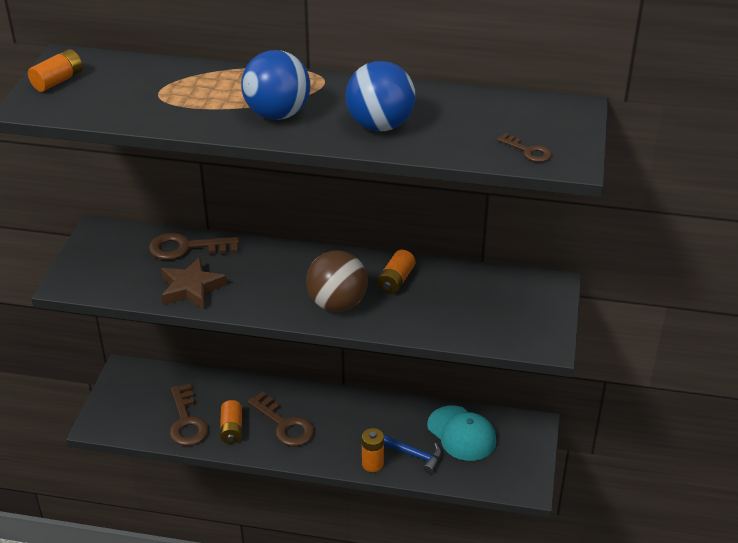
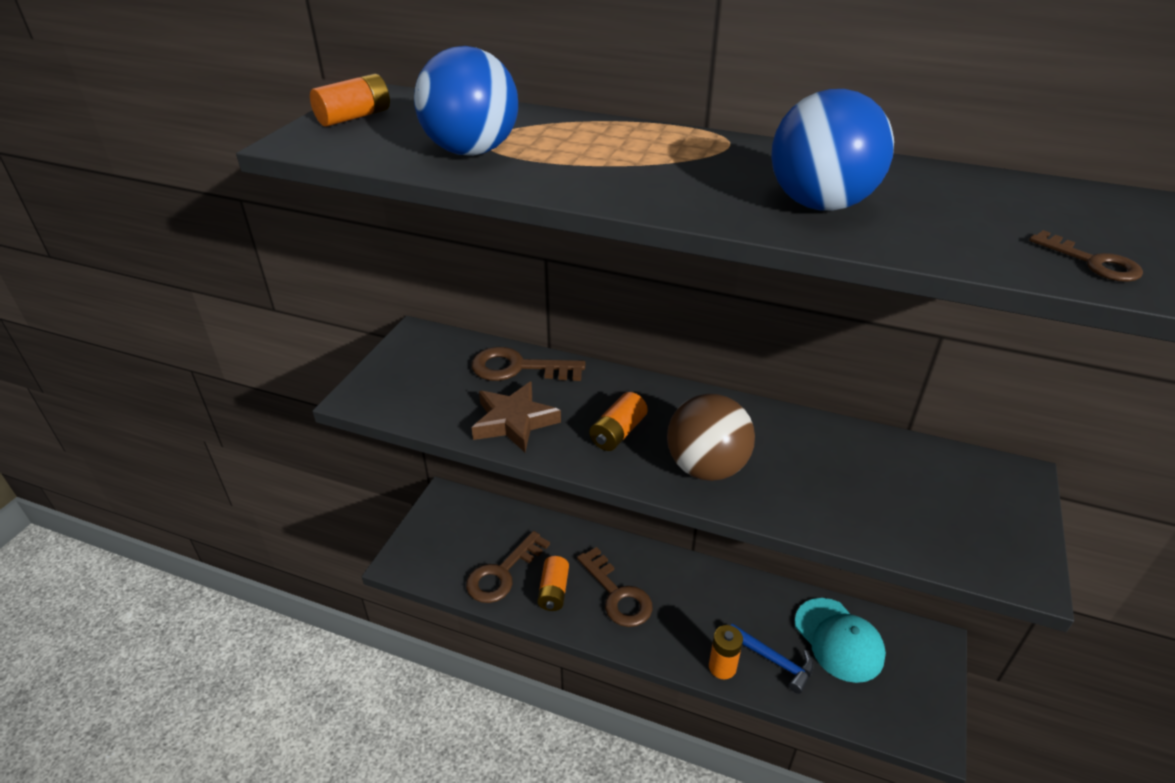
camera: 10 degrees right, 0 degrees up
brown key [169,384,209,446] -> brown key turned 45 degrees clockwise [466,531,550,603]
blue ball [241,50,310,120] -> blue ball moved to [414,46,518,156]
orange battery [377,250,415,294] -> orange battery moved to [589,392,648,451]

